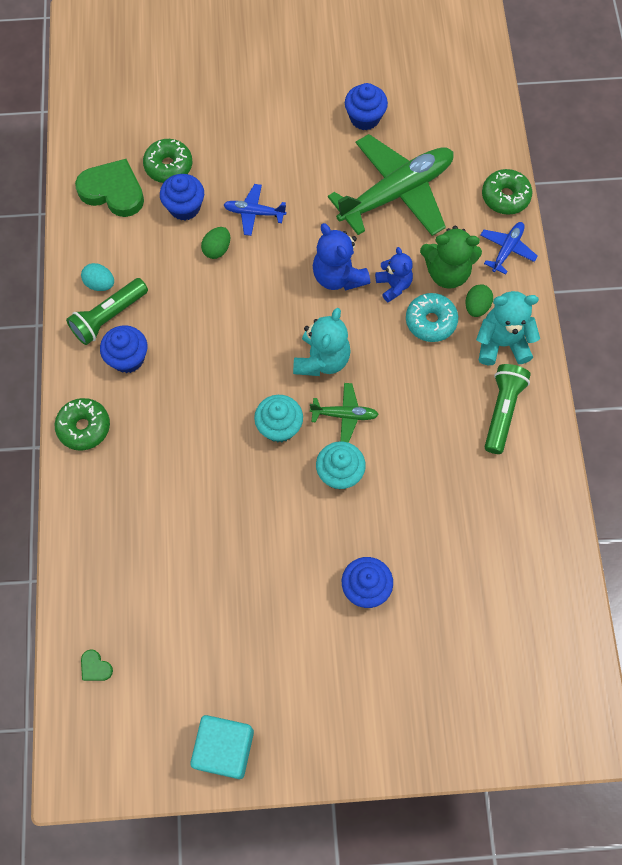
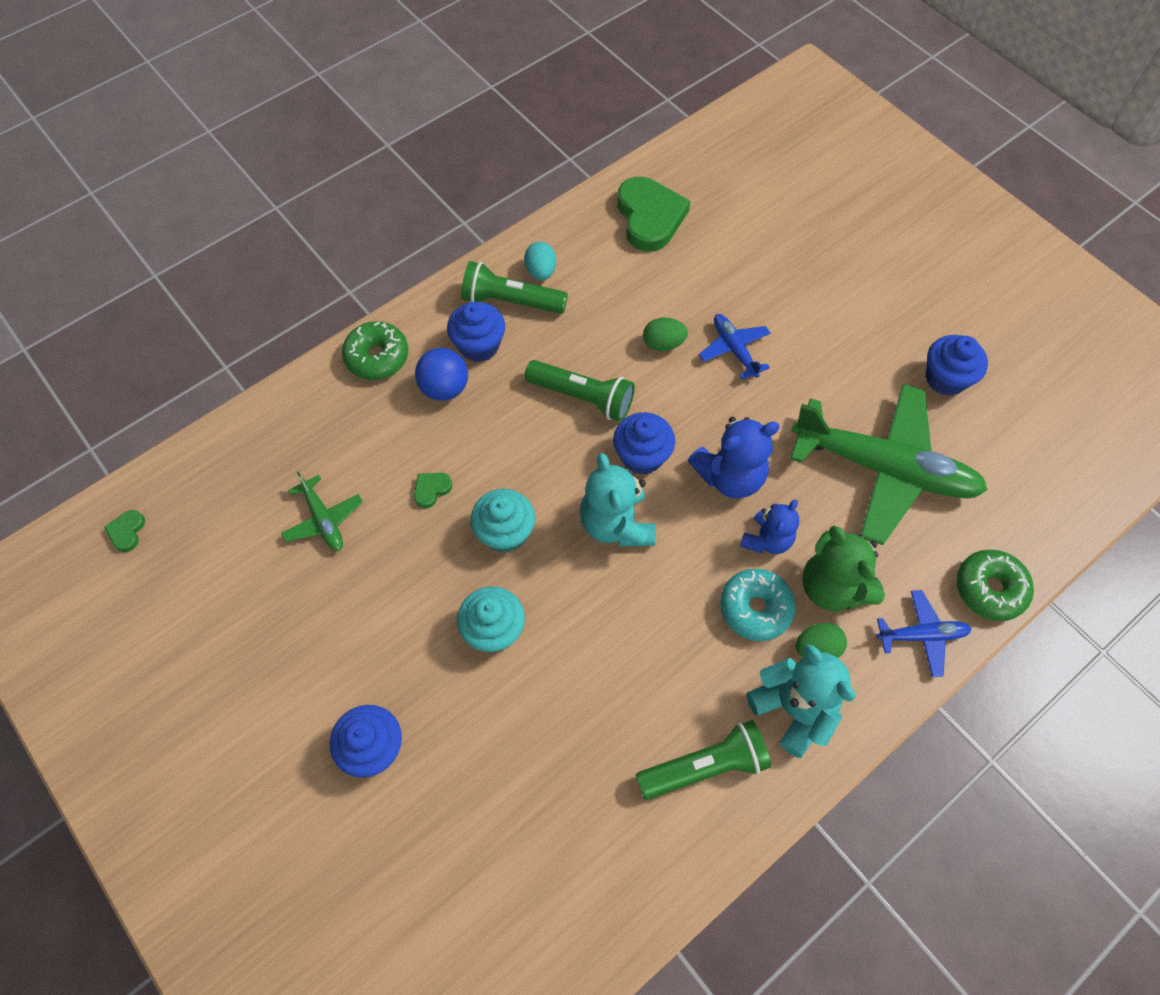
camera: 55 degrees right, 5 degrees down
green donut [143,139,192,183] -> none
blue cupcake [160,174,204,221] -> blue cupcake moved to [613,412,675,475]
turquoise cube [190,715,254,779] -> none
turquoise teddy bear [293,308,351,376] -> turquoise teddy bear turned 90 degrees clockwise [580,453,656,546]
green plane [310,383,379,443] -> green plane moved to [281,471,363,551]
blue teddy bear [313,223,370,291] -> blue teddy bear turned 135 degrees counterclockwise [688,417,780,499]
none -> green heart [414,473,453,508]
none -> blue ball [415,348,468,401]
none -> green flashlight [525,360,635,422]

